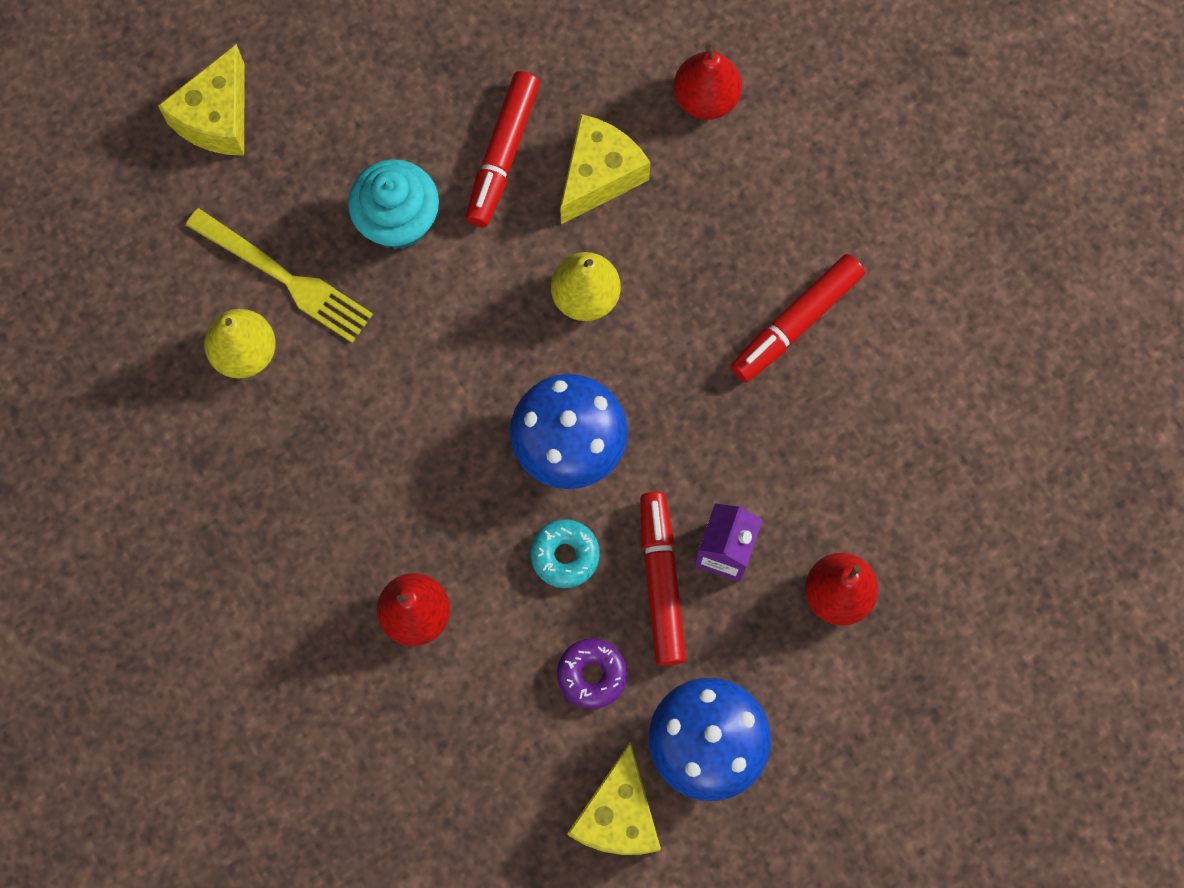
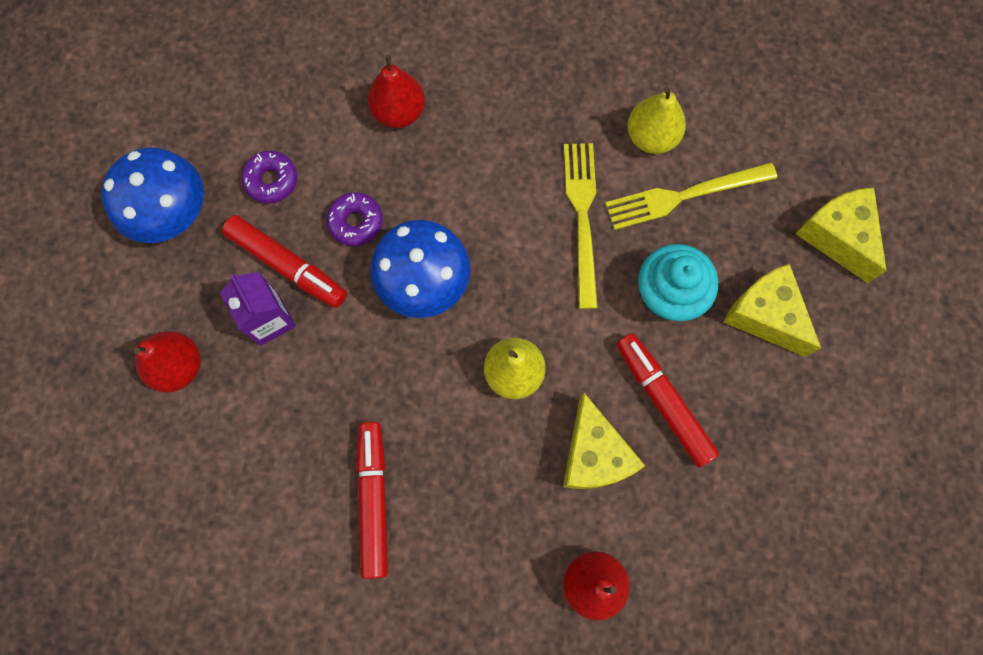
camera: 130 degrees right, 0 degrees up
turquoise donut [530,519,600,588] -> purple donut [326,192,383,246]
yellow cheese [567,742,661,855] -> yellow cheese moved to [723,264,821,357]
none -> yellow fork [564,143,598,309]

